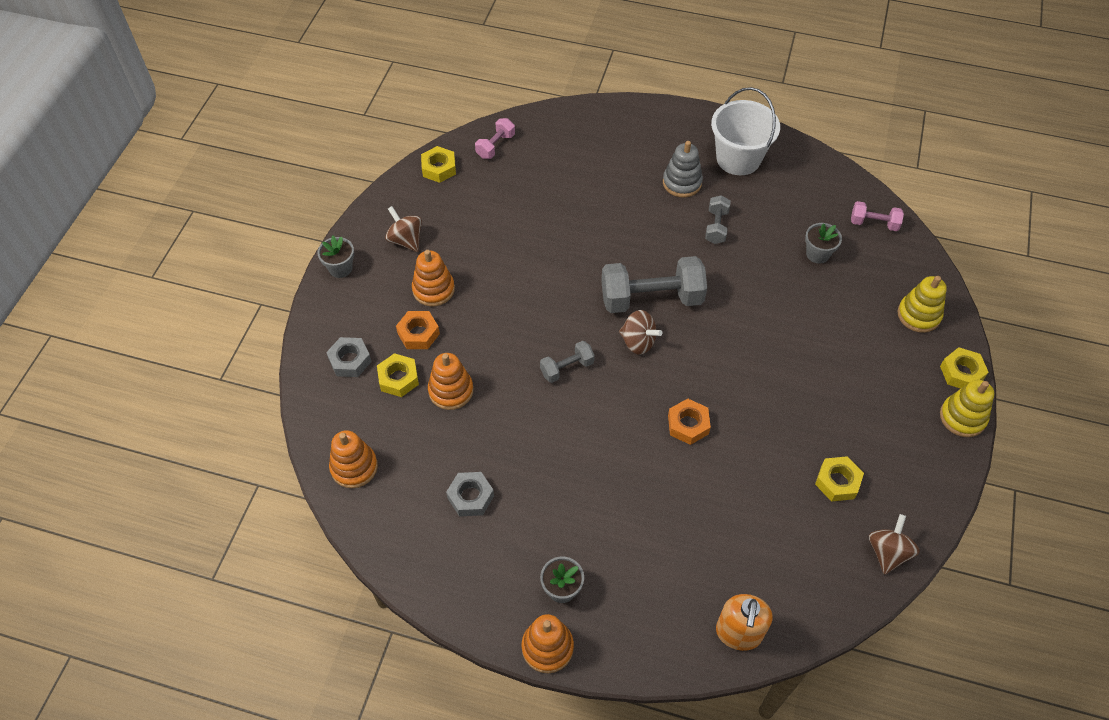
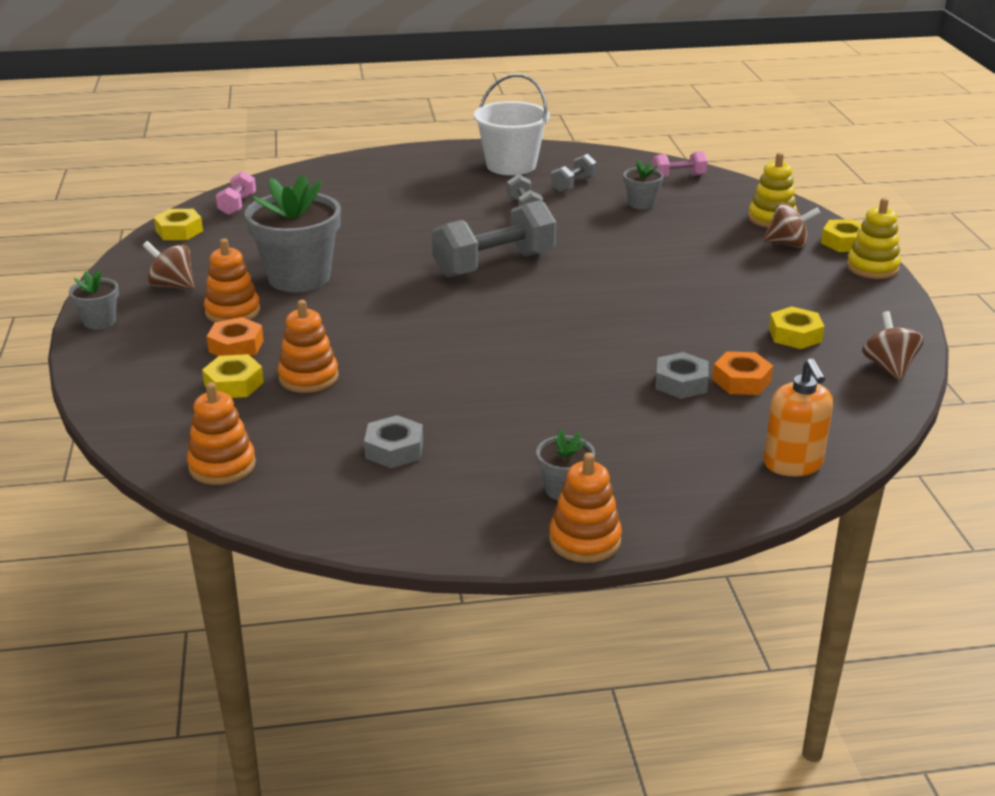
camera: 25 degrees left, 25 degrees down
grey nut [326,337,372,377] -> grey nut moved to [655,352,709,399]
grey dumbbell [540,341,595,383] -> grey dumbbell moved to [551,154,597,193]
brown spinning top [619,310,662,354] -> brown spinning top moved to [763,203,820,248]
grey stacking toy [663,141,703,197] -> none
orange nut [668,399,711,445] -> orange nut moved to [712,351,773,395]
none -> grey flower pot [245,174,341,292]

